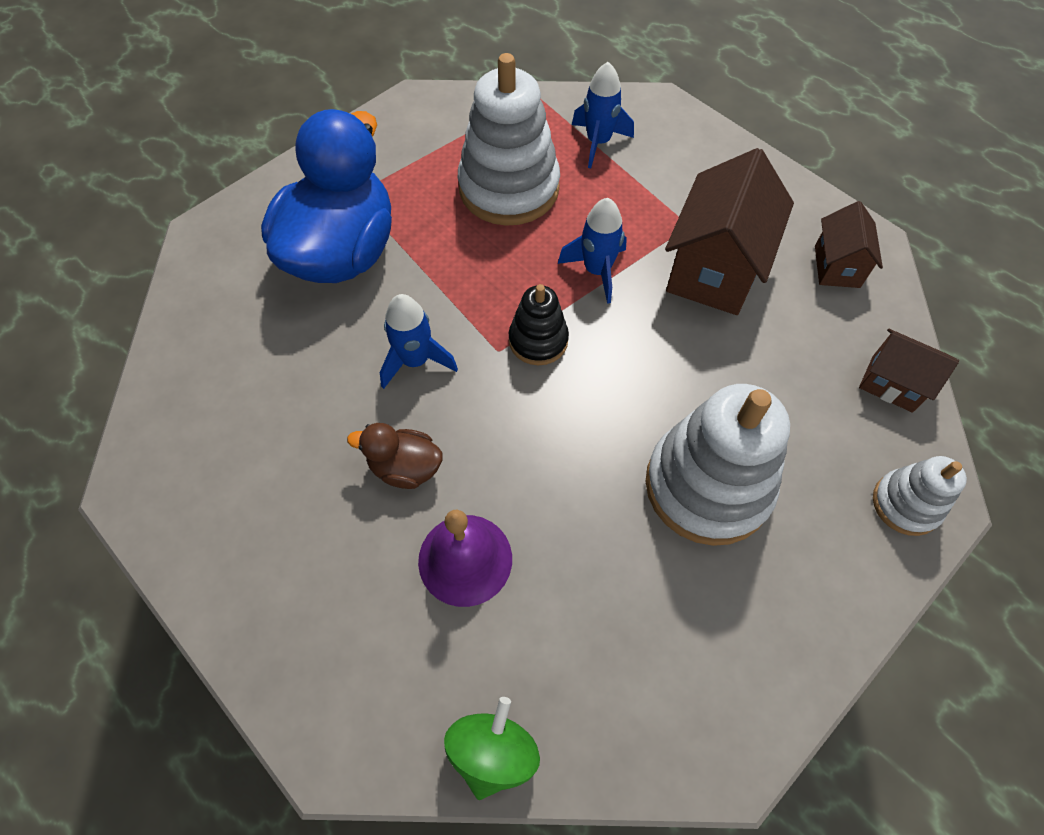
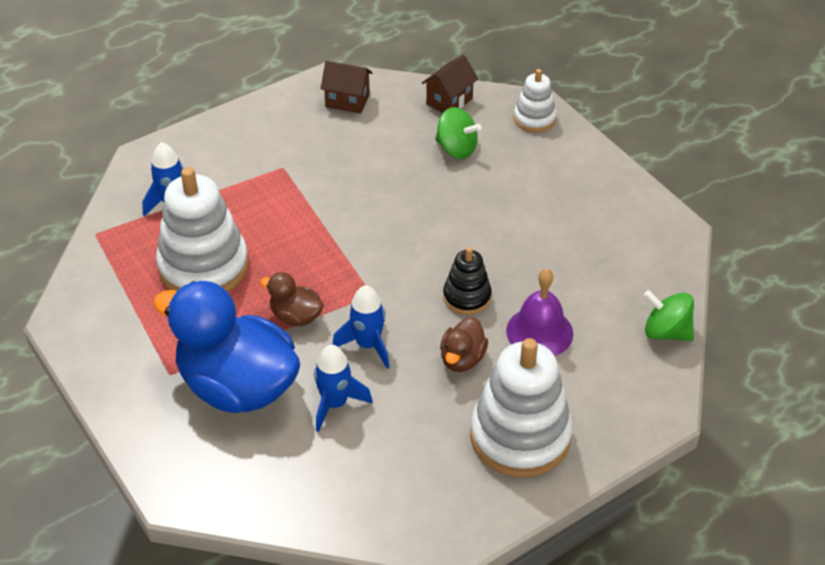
camera: 80 degrees left, 15 degrees down
black stacking toy [509,284,569,365] -> black stacking toy moved to [443,247,492,315]
blue rocket [558,198,627,304] -> blue rocket moved to [314,345,373,432]
white stacking toy [646,384,790,546] -> white stacking toy moved to [470,338,573,477]
brown house [665,148,794,315] -> none
none -> brown duck [260,272,324,326]
none -> green spinning top [435,107,482,159]

